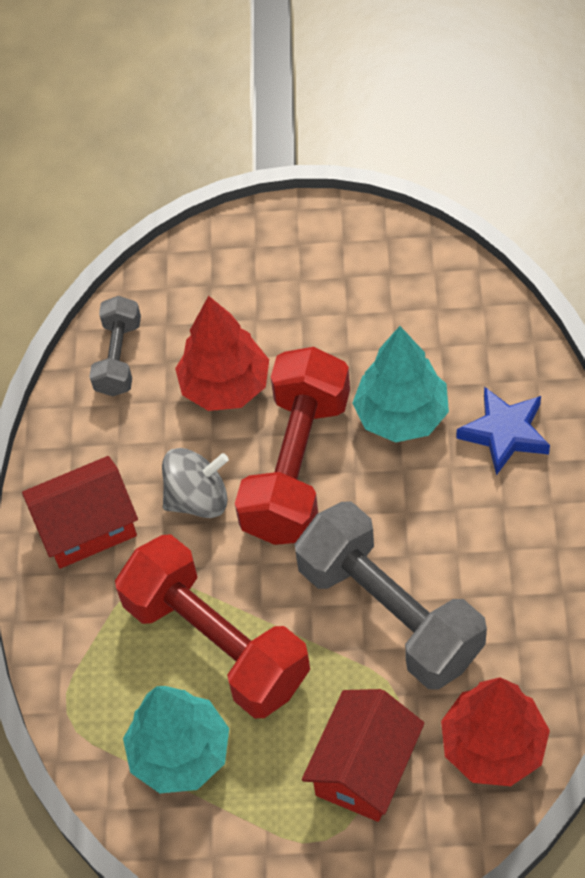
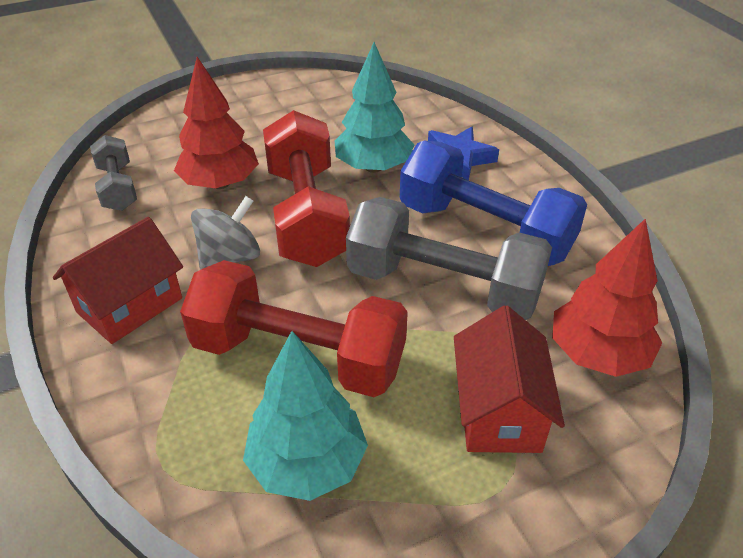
camera: 30 degrees left, 15 degrees down
none -> blue dumbbell [400,141,587,266]

